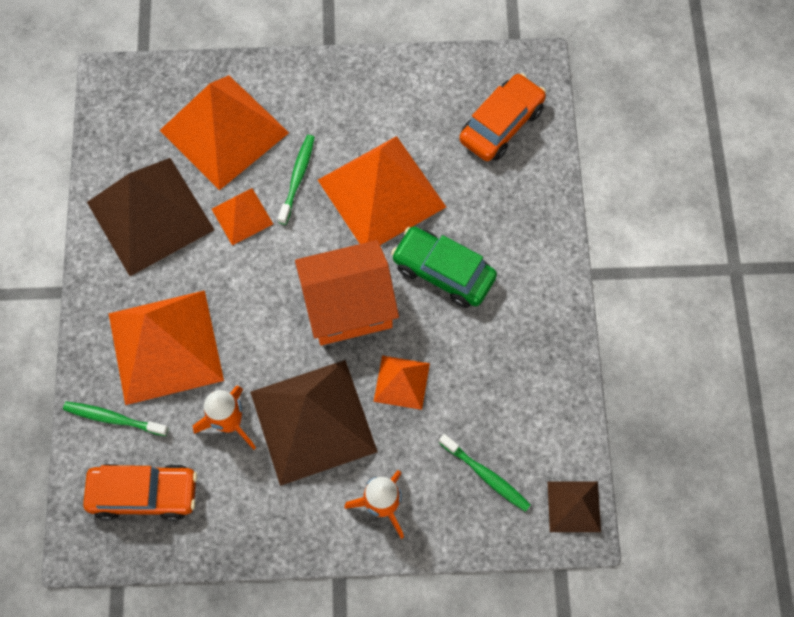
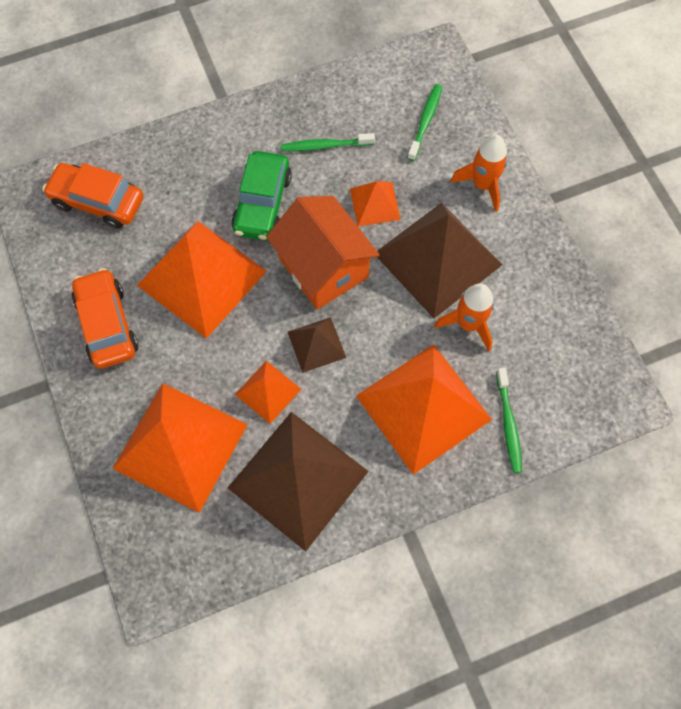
camera: 110 degrees left, 0 degrees up
orange car [83,463,197,521] -> orange car moved to [72,268,138,369]
green toothbrush [278,135,315,225] -> green toothbrush moved to [281,133,375,151]
brown pyramid [547,481,601,532] -> brown pyramid moved to [288,317,346,373]

